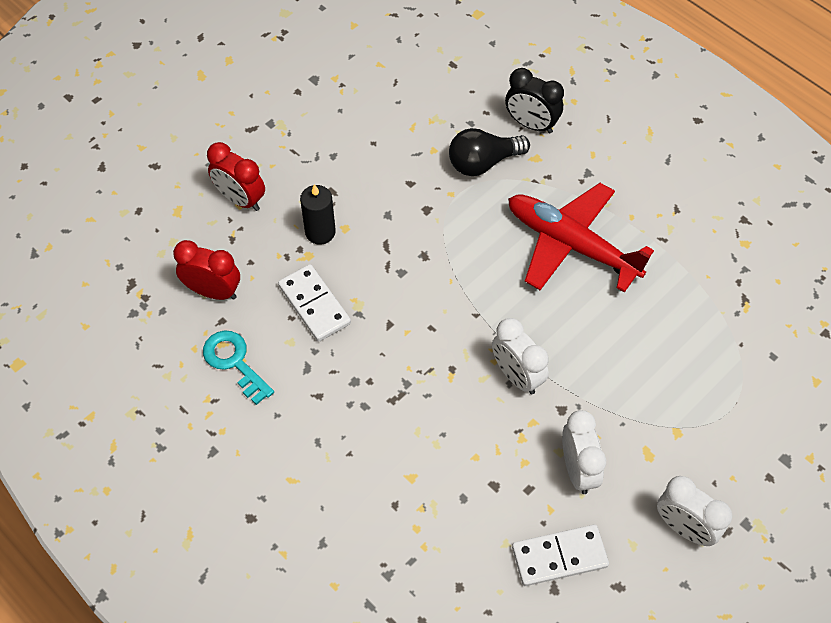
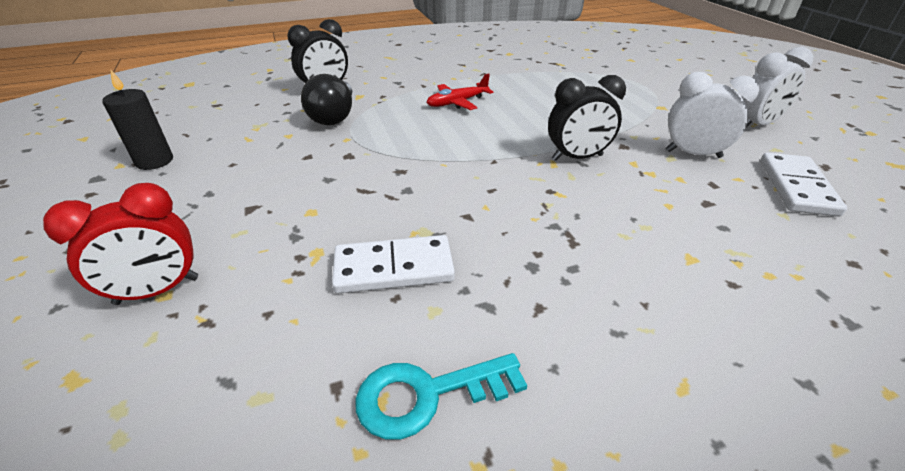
camera: 65 degrees left, 20 degrees down
red clock [173,240,240,300] -> none
black candle [300,184,336,245] -> black candle moved to [102,69,173,170]
white clock [492,318,549,394] -> black clock [548,75,626,161]
red plane [508,183,654,293] -> red plane [426,73,493,110], size x0.50

